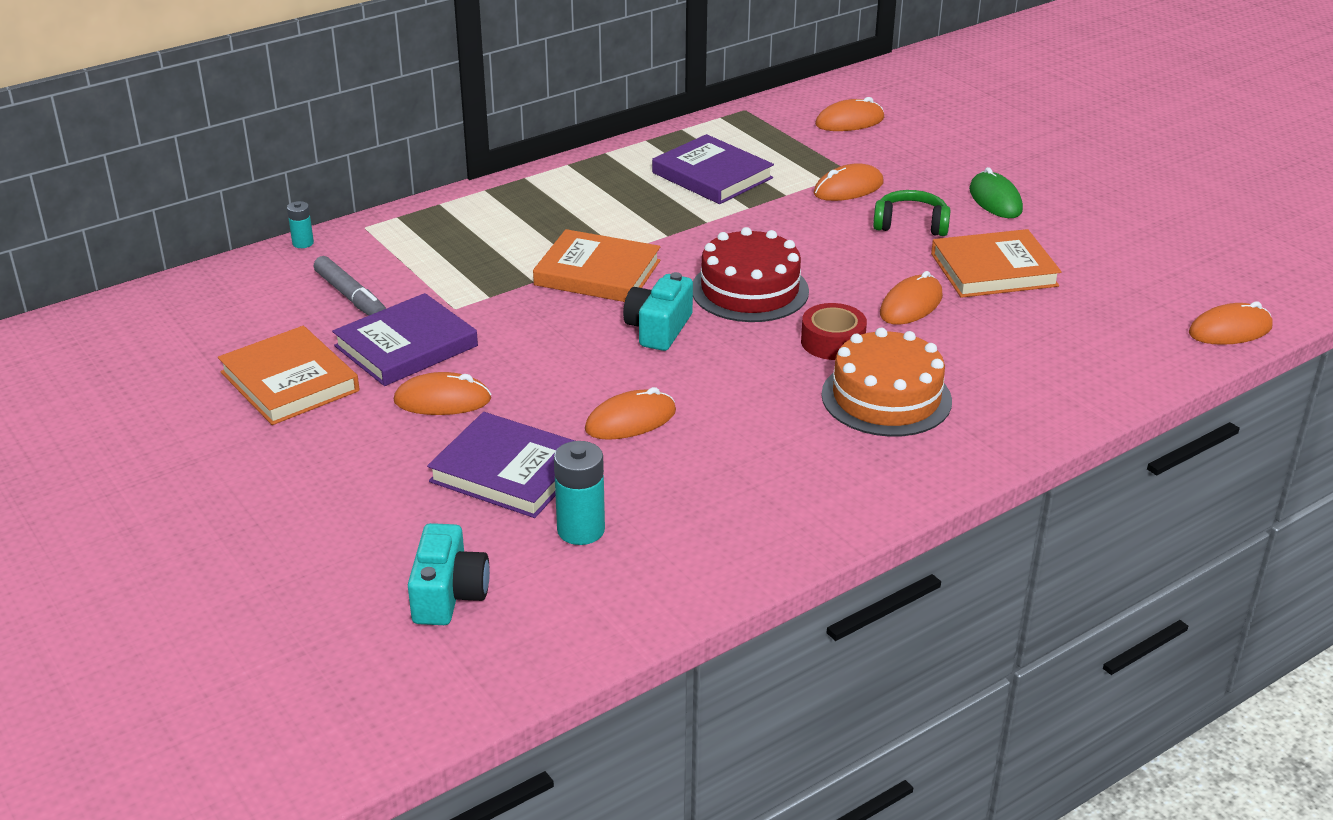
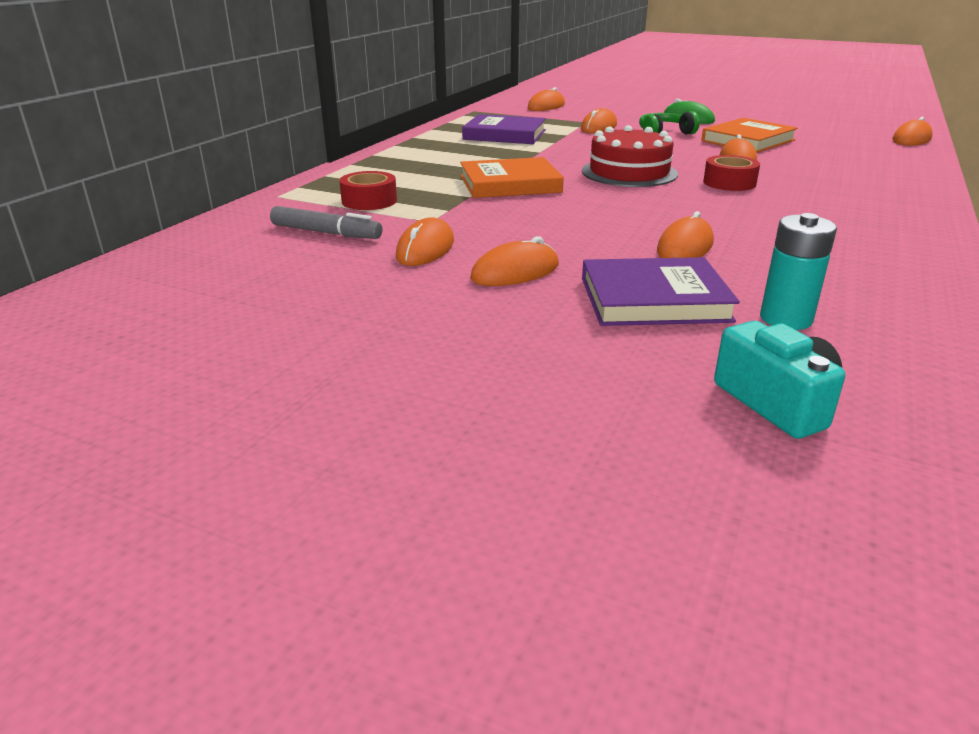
camera: 30 degrees left, 5 degrees down
orange book [218,326,359,425] -> none
turquoise battery [287,201,314,248] -> none
purple book [332,293,478,386] -> orange mouse [396,217,454,266]
turquoise camera [623,272,693,351] -> none
orange cake [821,328,952,437] -> none
none -> red tape [339,171,397,210]

